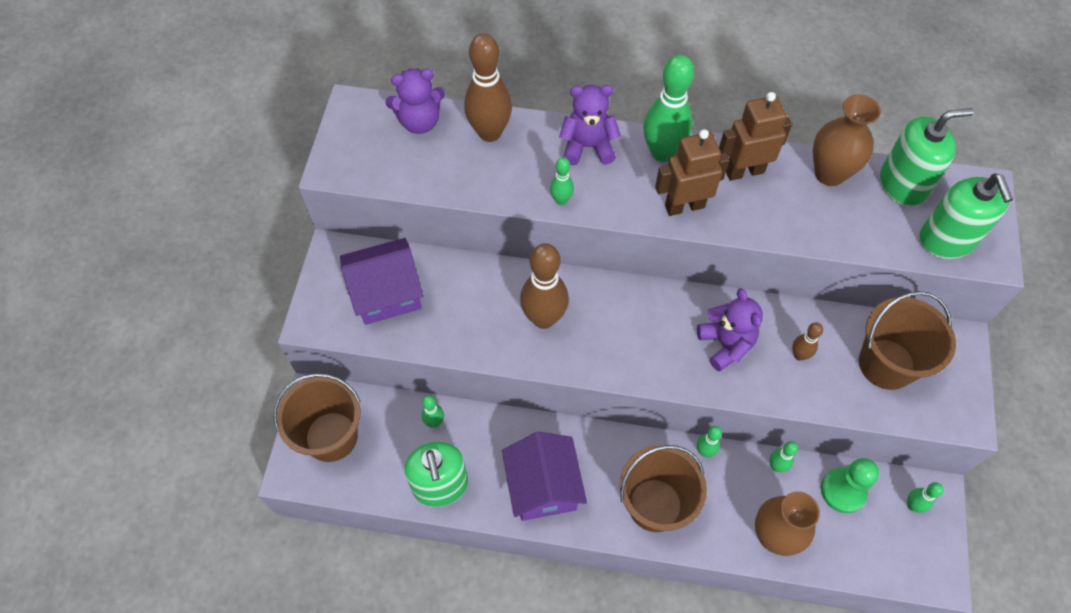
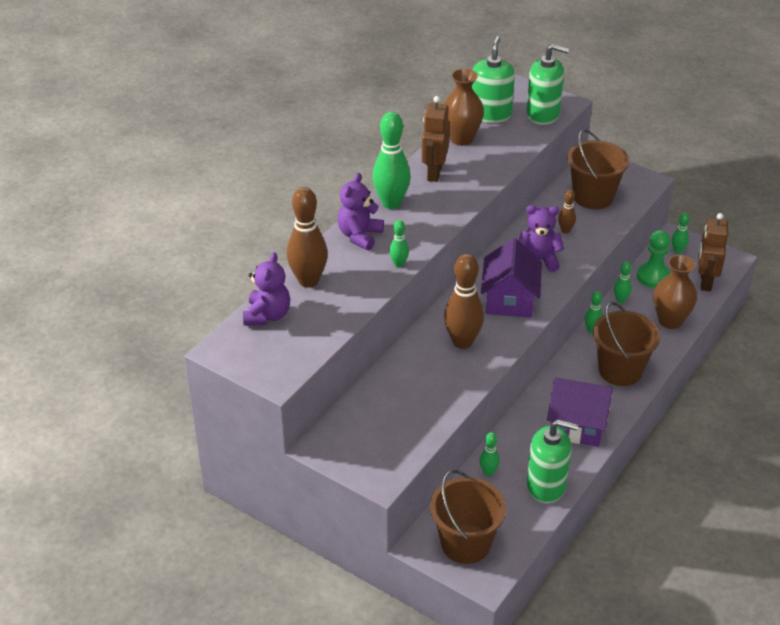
camera: 65 degrees left, 20 degrees down
purple house [340,238,424,325] -> purple house moved to [481,238,542,318]
brown robot [655,129,730,216] -> brown robot moved to [698,213,728,291]

